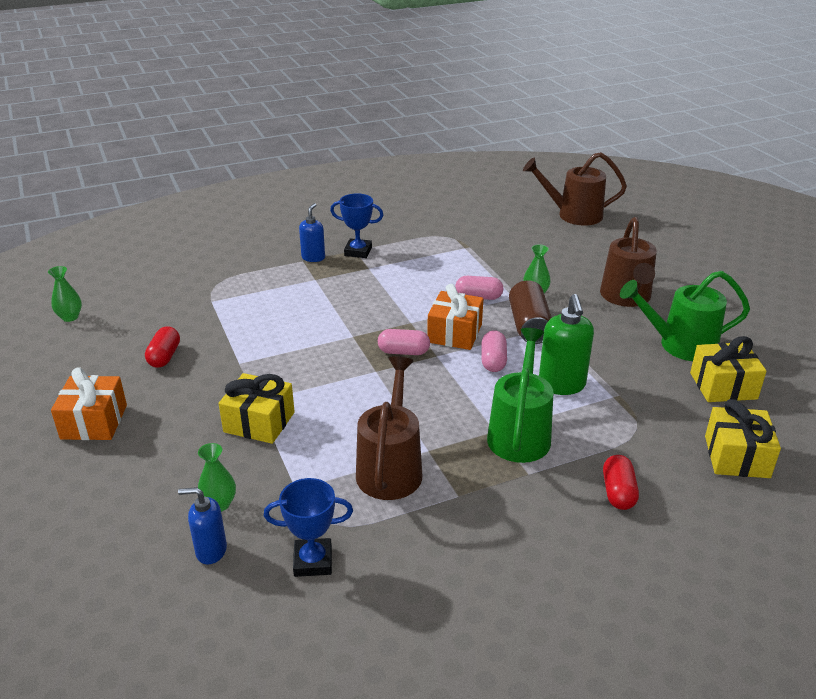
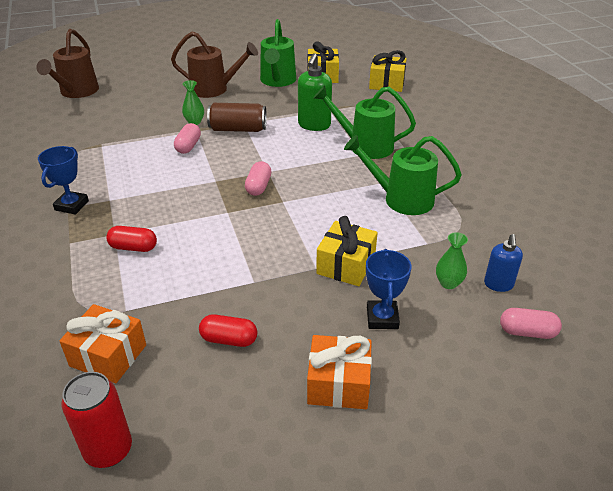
camera: 85 degrees left, 5 degrees up
green vase [48,266,82,322] -> red can [61,372,132,468]
blue trophy [264,478,353,577] -> blue trophy moved to [366,249,411,329]
blue soap dispenser [299,203,325,262] -> none
brown watering can [356,356,422,500] -> green watering can [344,135,462,215]
orange gift [427,284,483,350] -> orange gift moved to [59,304,146,383]
pink capsule [481,330,507,372] -> pink capsule moved to [500,308,562,339]
green soap dispenser [539,294,594,395] -> green soap dispenser turned 105 degrees clockwise [298,53,332,131]
red capsule [603,455,639,510] -> red capsule moved to [106,226,157,252]

